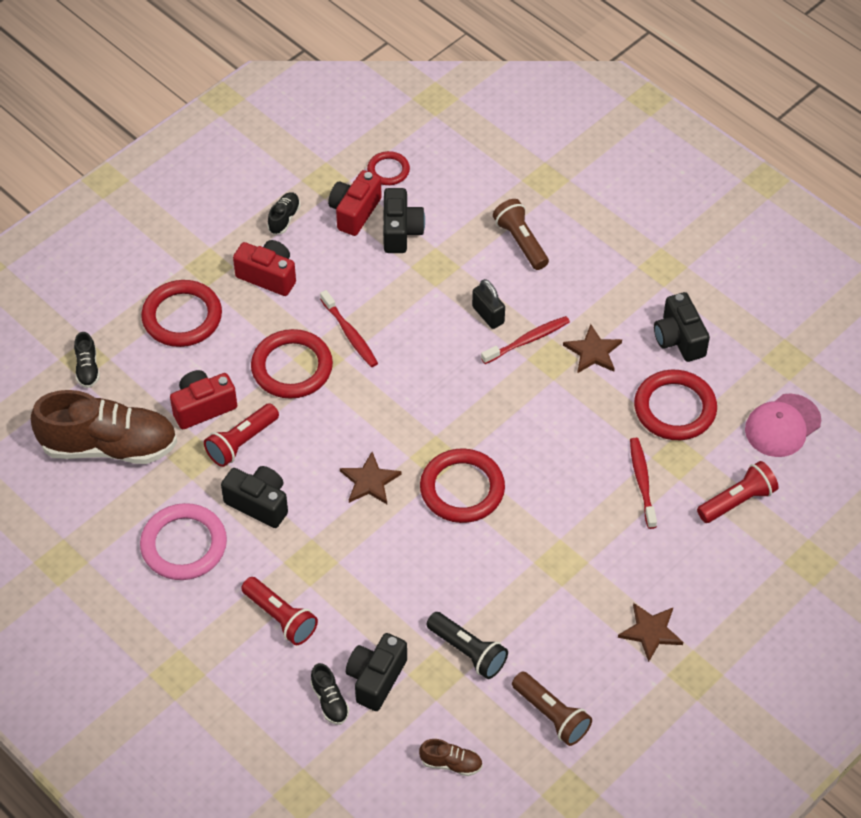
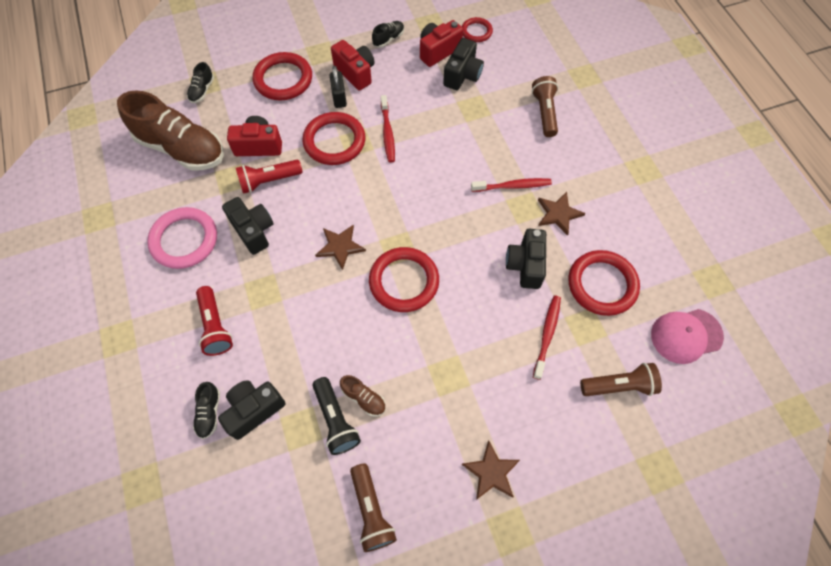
camera: 25 degrees right, 10 degrees up
brown shoe [419,739,483,776] -> brown shoe moved to [340,375,386,416]
black padlock [472,279,505,329] -> black padlock moved to [330,66,347,108]
black camera [654,292,710,362] -> black camera moved to [506,229,546,289]
red flashlight [697,461,779,523] -> brown flashlight [580,363,662,396]

